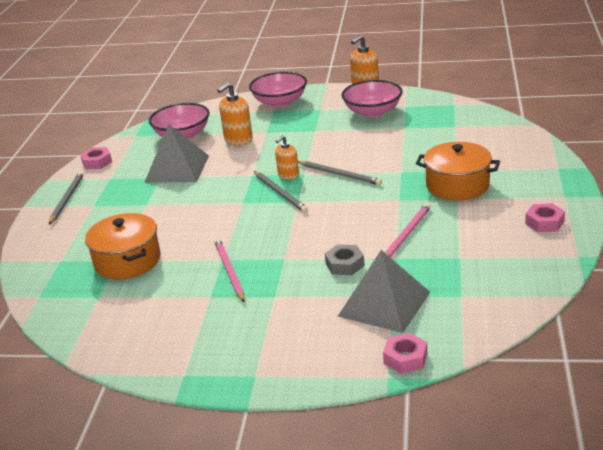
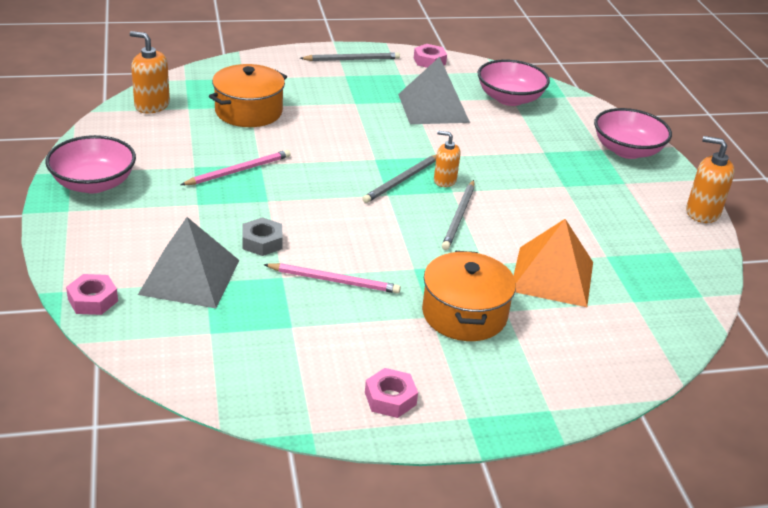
camera: 65 degrees right, 5 degrees up
orange soap dispenser [217,82,253,146] -> orange soap dispenser moved to [130,31,170,114]
pink bowl [341,80,402,117] -> pink bowl moved to [45,135,136,194]
none -> orange pyramid [513,219,593,307]

